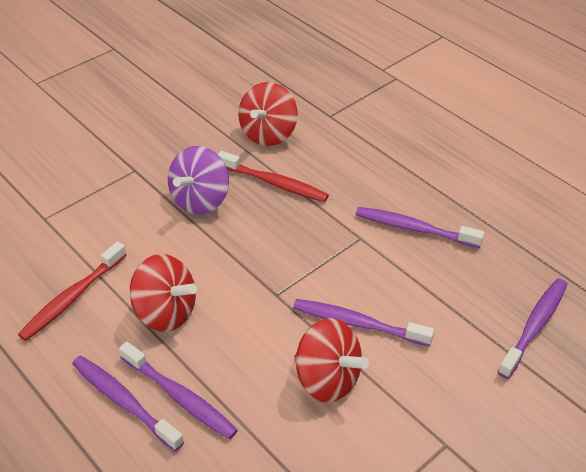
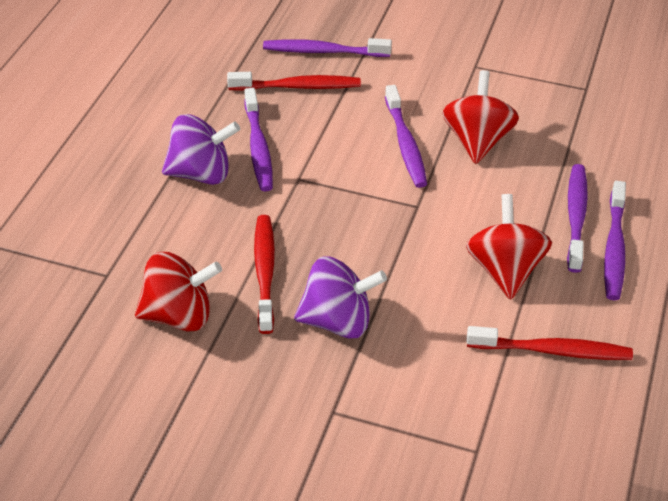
camera: 120 degrees left, 0 degrees up
none -> purple spinning top [162,114,240,185]
none -> red toothbrush [227,72,361,91]

